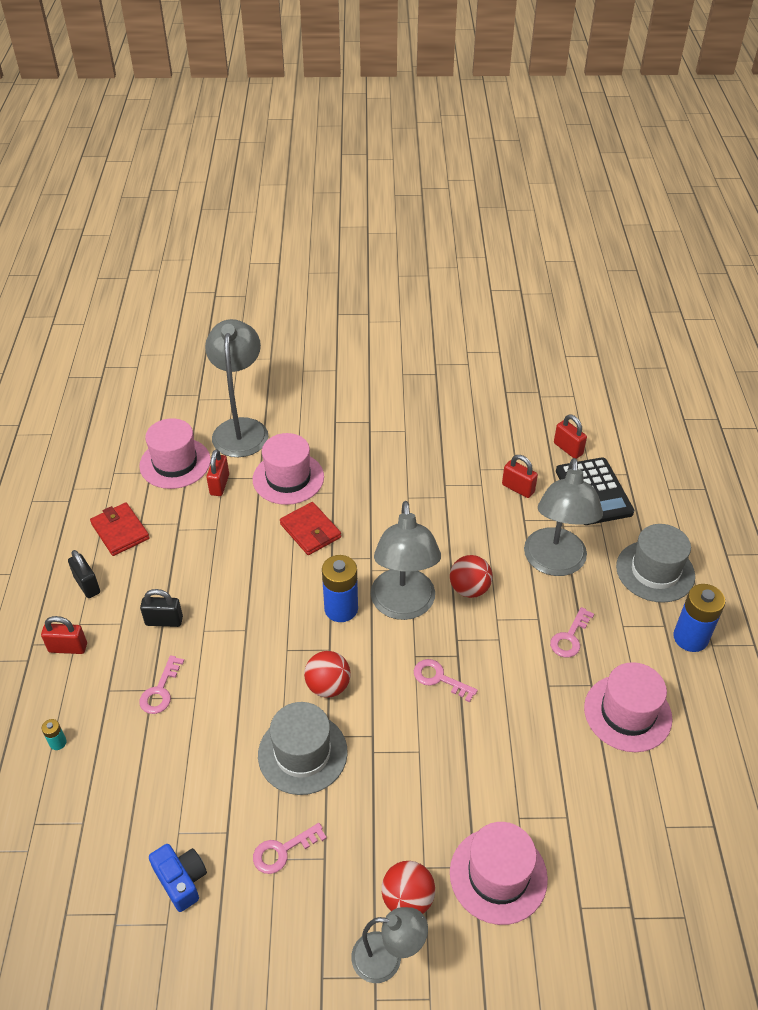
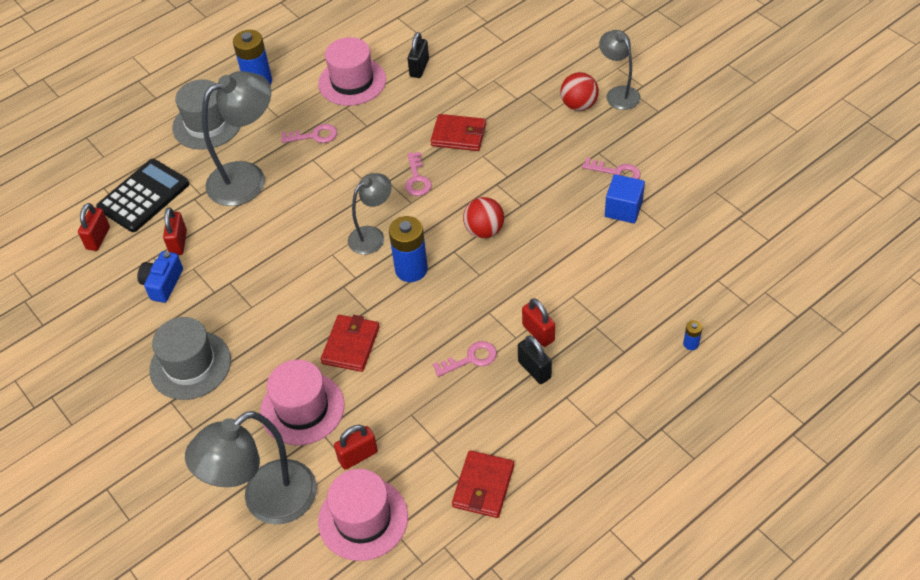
camera: 125 degrees left, 5 degrees up
red padlock [41,616,87,654] -> red padlock moved to [522,298,555,347]
turquoise battery [42,719,67,750] -> blue battery [683,320,702,350]
black padlock [68,550,100,598] -> black padlock moved to [407,32,429,78]
pink key [139,655,184,714] -> pink key moved to [433,341,497,377]
blue camera [149,844,207,912] -> blue camera moved to [137,251,183,303]
grey hat [258,702,348,795] -> grey hat moved to [149,317,231,400]
grey lamp [371,501,441,620] -> grey lamp [348,173,392,255], size x0.59
red ball [450,555,493,598] -> none
pink hat [450,822,548,925] -> none
none -> red wallet [430,114,486,151]
none -> blue cube [605,174,645,224]

